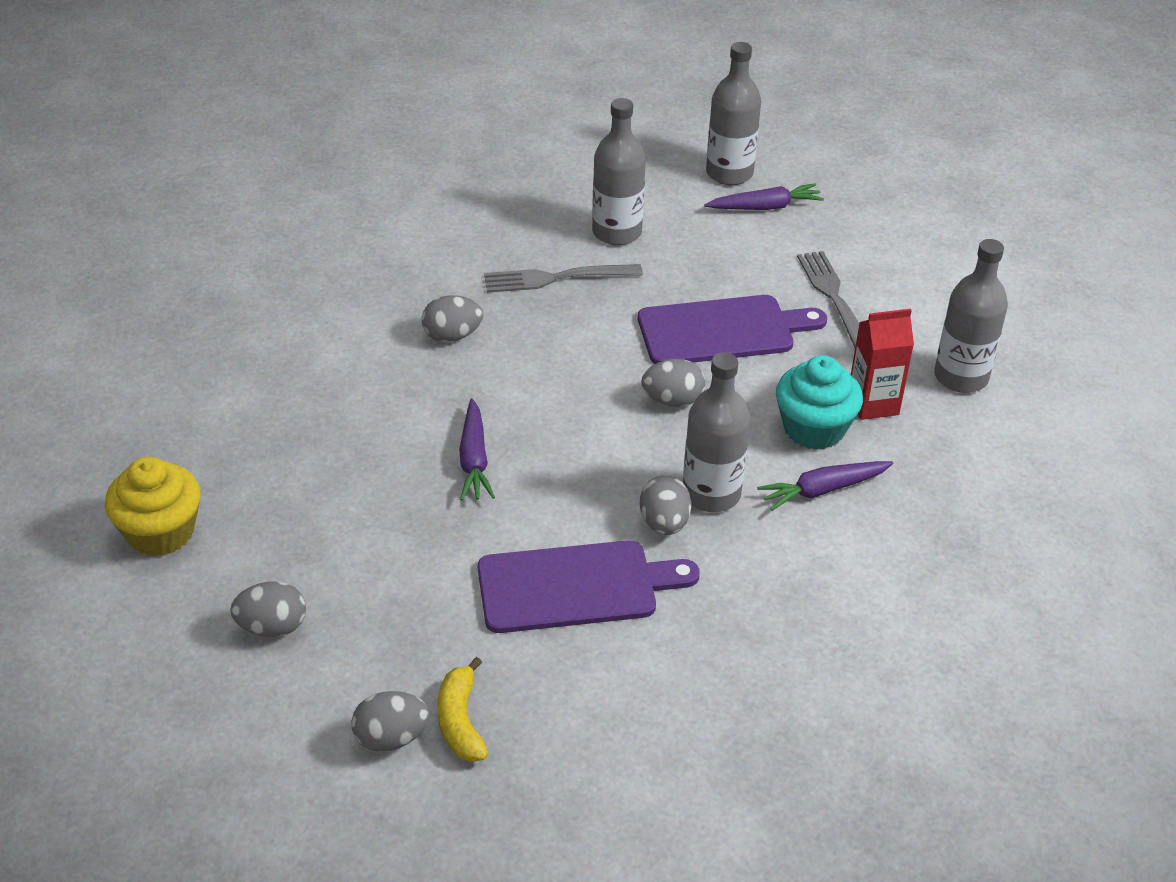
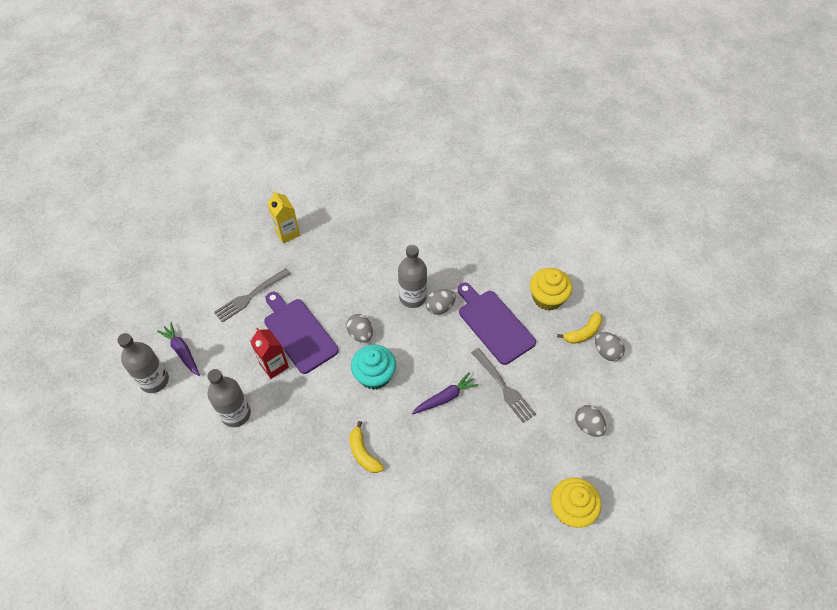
camera: 115 degrees left, 15 degrees up
grey egg [422,295,483,342] -> yellow banana [350,421,384,473]
grey fork [484,264,643,293] -> grey fork moved to [471,348,536,423]
purple carrot [757,461,894,511] -> none
turquoise cupcake [776,355,863,450] -> turquoise cupcake moved to [351,345,396,390]
red carton [851,309,914,420] -> red carton moved to [250,328,289,379]
grey bottle [934,239,1008,393] -> yellow carton [267,190,300,243]
none -> yellow cupcake [530,268,573,311]

